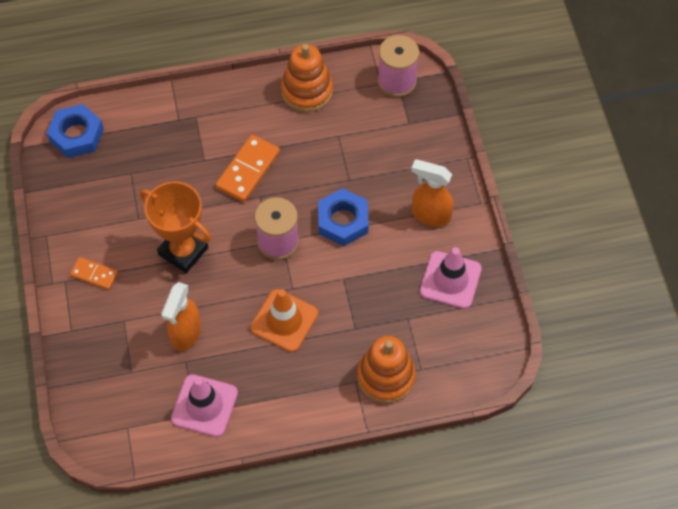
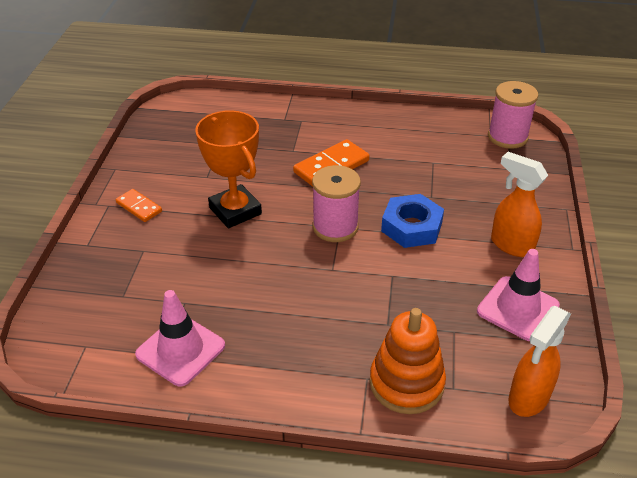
camera: 20 degrees right, 20 degrees down
blue nut [47,104,104,158] -> none
orange spray bottle [161,282,201,351] -> orange spray bottle moved to [508,306,571,417]
orange traffic cone [250,289,318,352] -> none
orange stacking toy [281,44,333,112] -> none

